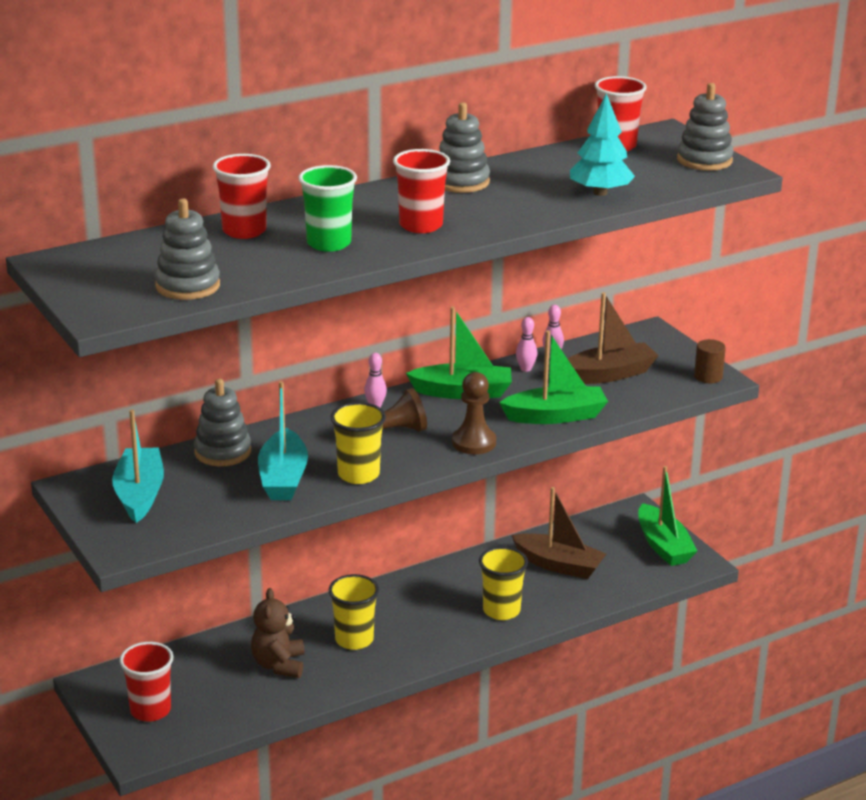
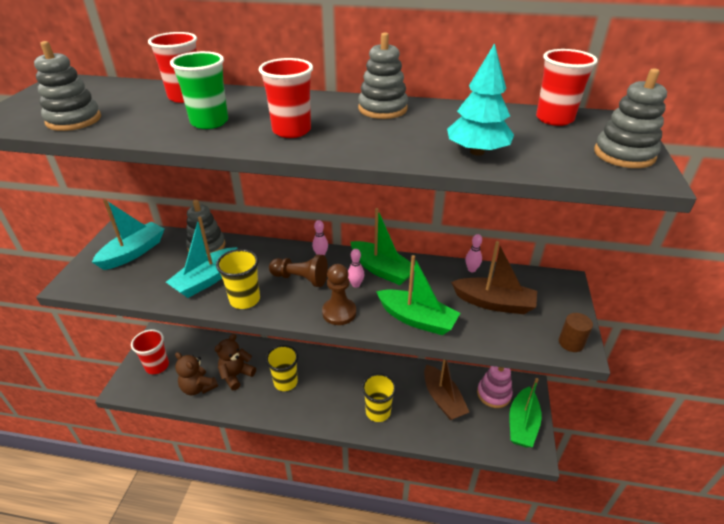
camera: 40 degrees right, 10 degrees up
pink bowling pin [516,317,537,372] -> pink bowling pin moved to [348,249,364,288]
none -> brown teddy bear [175,352,218,395]
none -> pink stacking toy [477,366,513,408]

